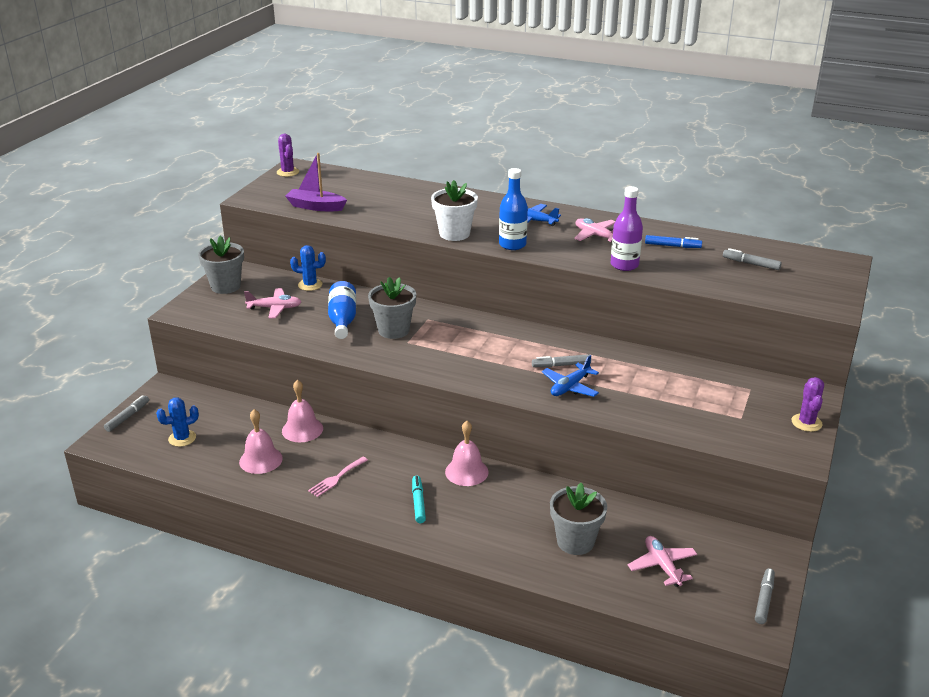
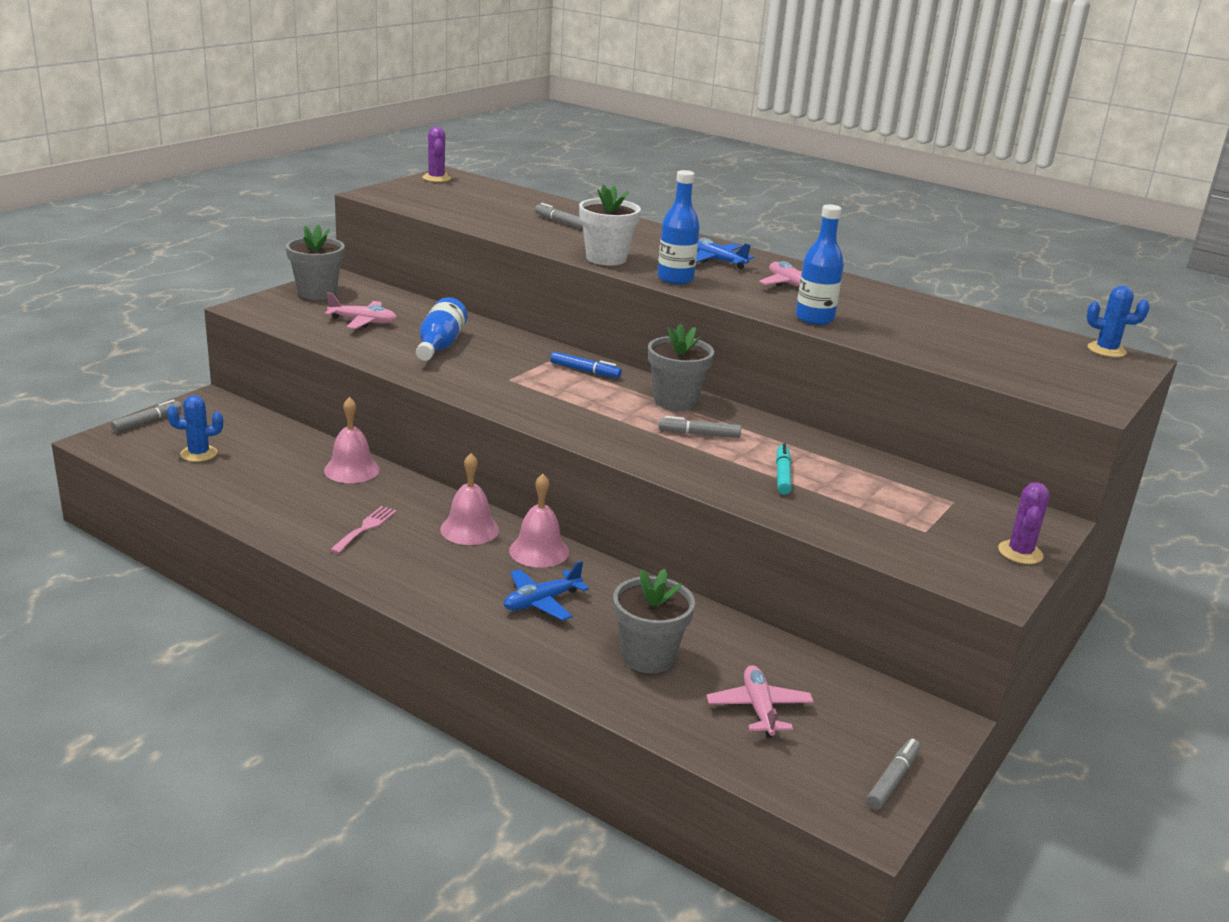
camera: 10 degrees right, 5 degrees down
pink bell [239,409,283,474] -> pink bell moved to [440,453,499,545]
purple boat [285,153,347,211] -> none
blue cactus [290,245,326,291] -> blue cactus moved to [1087,286,1150,357]
pink fork [308,457,368,497] -> pink fork turned 150 degrees clockwise [330,506,397,554]
grey flower pot [368,277,416,339] -> grey flower pot moved to [648,324,714,411]
turquoise marker [412,475,426,523] -> turquoise marker moved to [776,443,792,495]
blue plane [542,355,599,397] -> blue plane moved to [504,561,589,621]
purple bottle [611,186,643,271] -> blue bottle [796,204,844,325]
blue marker [645,235,702,248] -> blue marker moved to [550,352,622,378]
grey marker [723,248,782,270] -> grey marker moved to [535,203,583,229]

